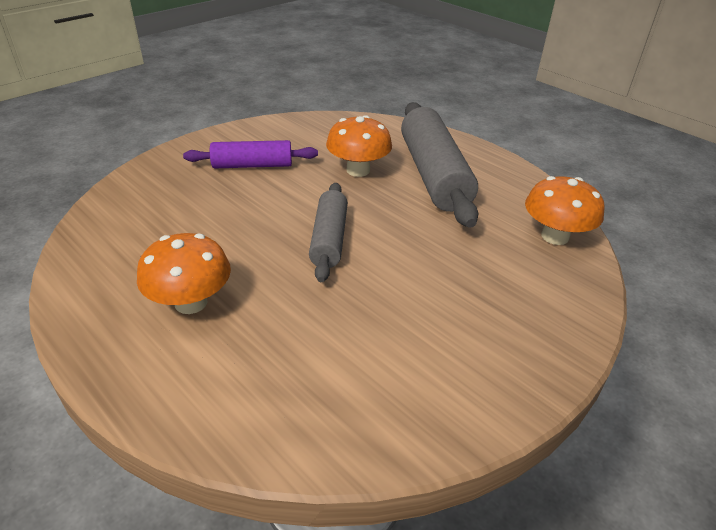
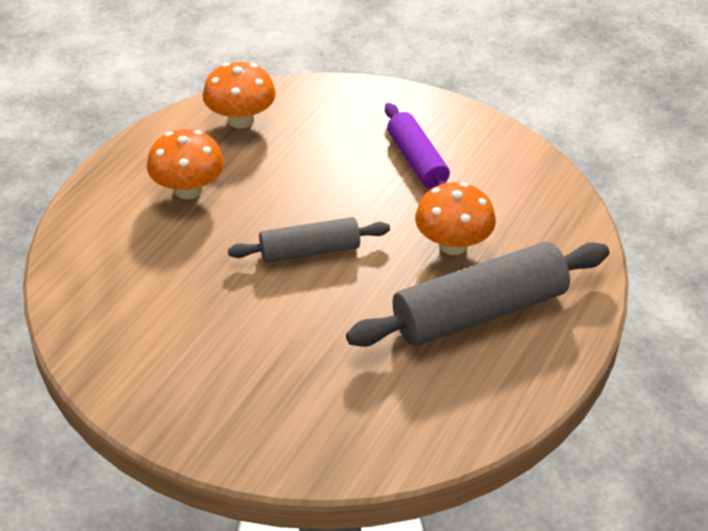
camera: 75 degrees right, 5 degrees up
orange mushroom [525,176,605,245] -> orange mushroom moved to [203,62,276,128]

